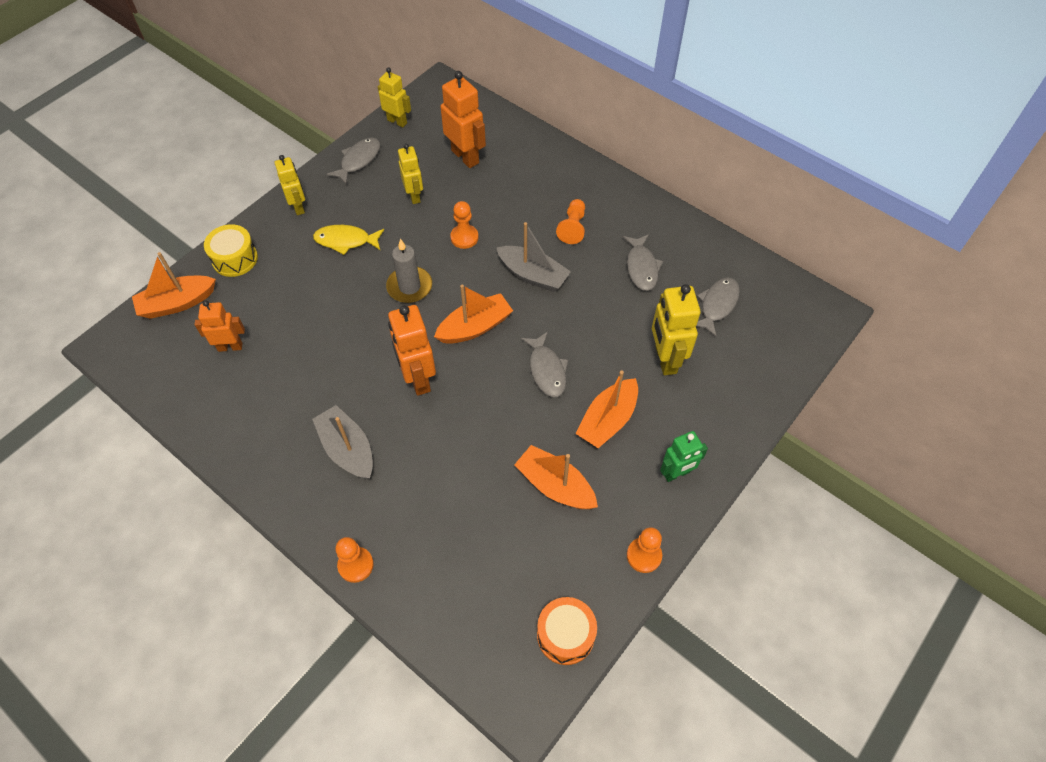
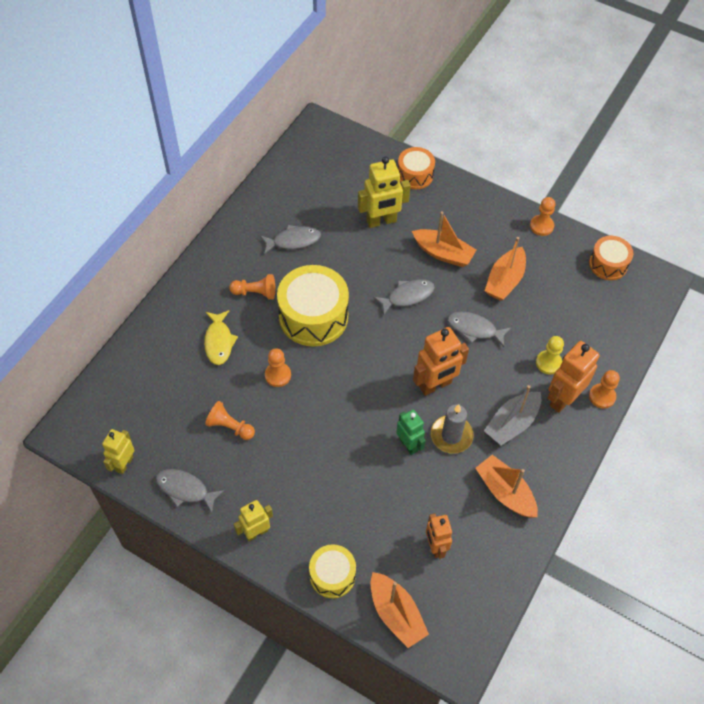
camera: 100 degrees left, 0 degrees up
yellow fish [313,225,384,255] -> yellow fish moved to [204,310,238,365]
grey candle [386,239,432,303] -> grey candle moved to [431,404,474,454]
yellow robot [398,144,423,204] -> orange pawn [205,401,255,440]
orange boat [434,284,513,344] -> orange boat moved to [476,455,538,518]
orange robot [441,71,486,168] -> orange robot moved to [548,341,600,413]
grey boat [497,222,571,292] -> yellow drum [277,265,349,347]
green robot [660,431,708,482] -> green robot moved to [396,410,426,455]
grey fish [696,277,740,337] -> grey fish moved to [447,311,511,347]
none -> orange drum [398,147,435,189]
none -> yellow pawn [536,336,564,375]

